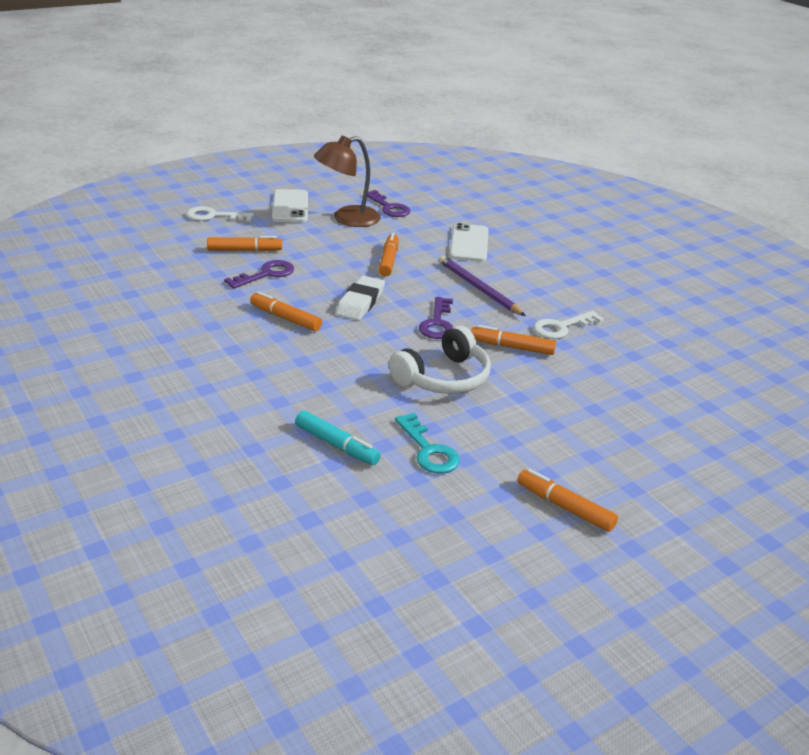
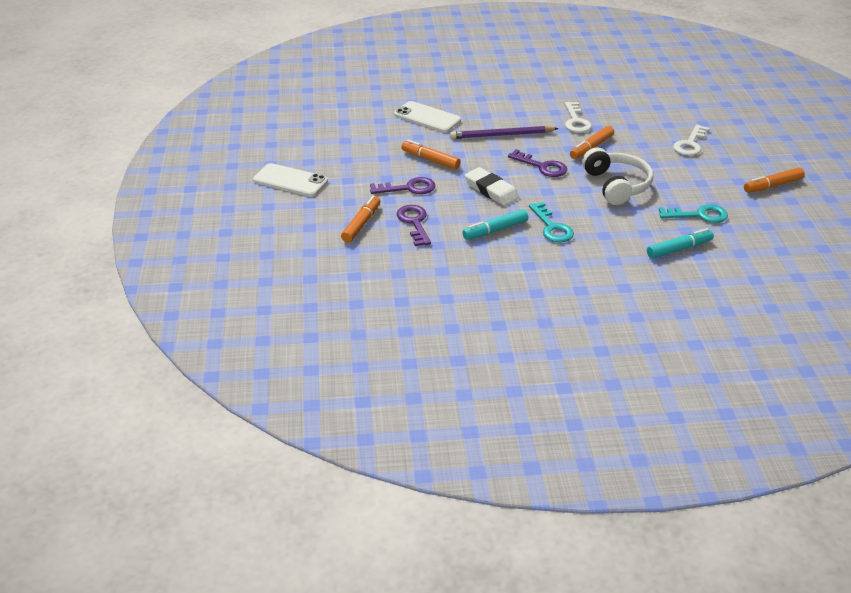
camera: 60 degrees left, 5 degrees up
white key [186,206,254,222] -> white key moved to [673,124,709,156]
orange marker [250,291,322,331] -> turquoise marker [462,209,529,240]
brown lamp [314,136,381,227] -> none
purple key [367,190,410,217] -> purple key moved to [370,177,435,194]
none -> turquoise key [529,202,574,242]

